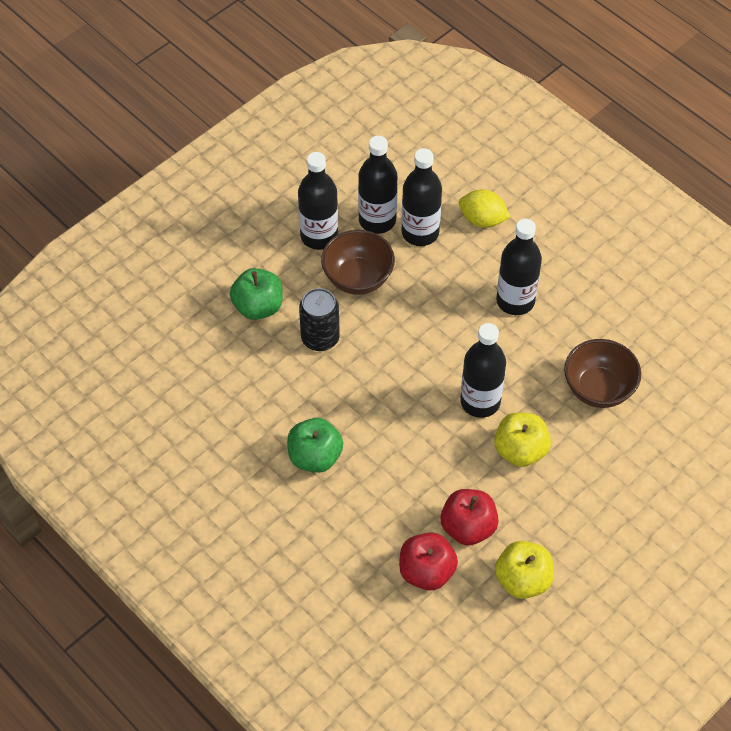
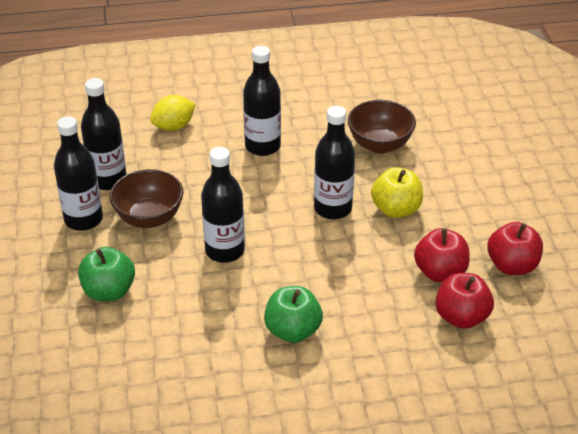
camera: 55 degrees left, 15 degrees down
black can [299,288,340,351] -> none
black bottle [402,148,442,246] -> black bottle moved to [201,147,245,263]
yellow apple [495,541,554,599] -> red apple [487,222,543,275]

